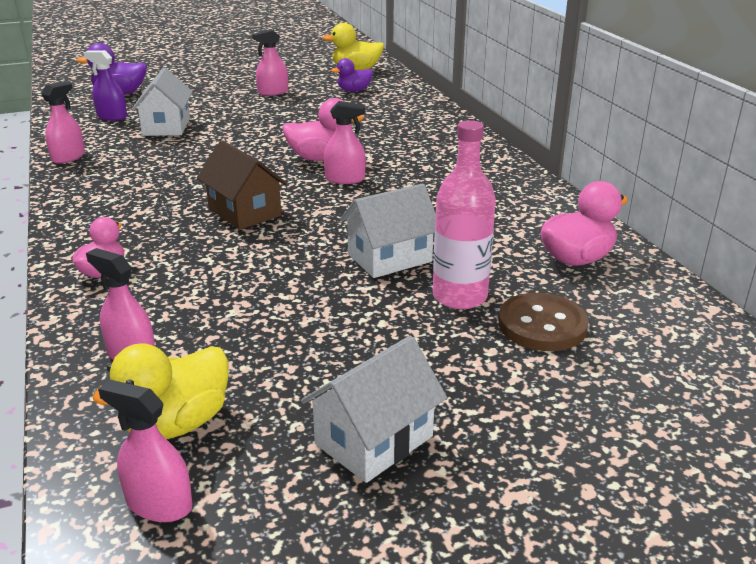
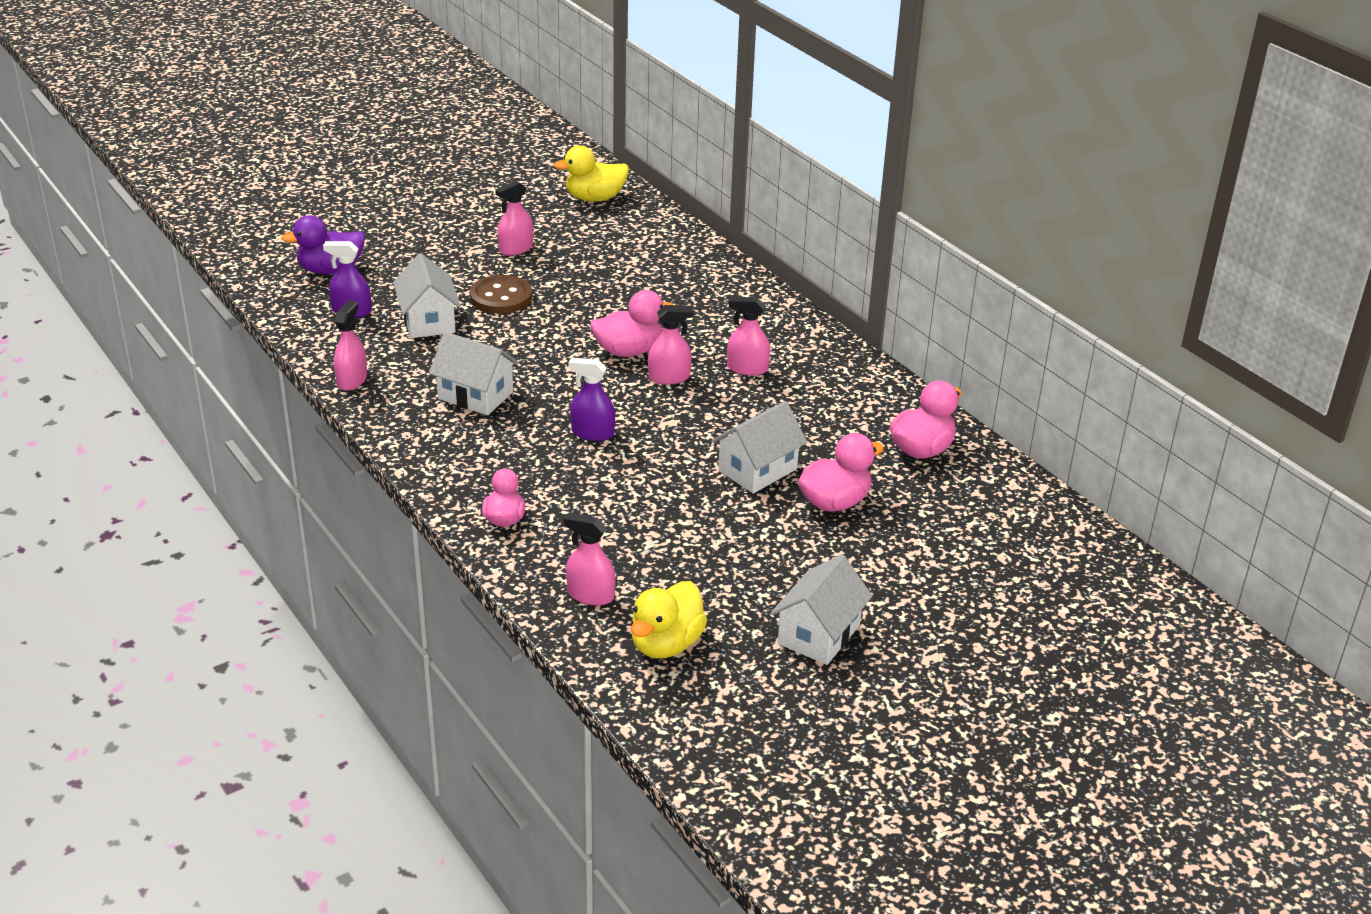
camera: 15 degrees left, 5 degrees up
pink spray bottle [98,379,193,522] -> pink spray bottle moved to [727,297,770,376]
brown house [197,140,287,230] -> purple spray bottle [568,358,615,441]
purple duck [331,58,373,92] -> none
pink bottle [433,120,496,309] -> pink duck [798,433,884,512]
brown button [498,293,589,351] -> brown button moved to [470,275,532,314]
none -> white house [429,332,519,415]

